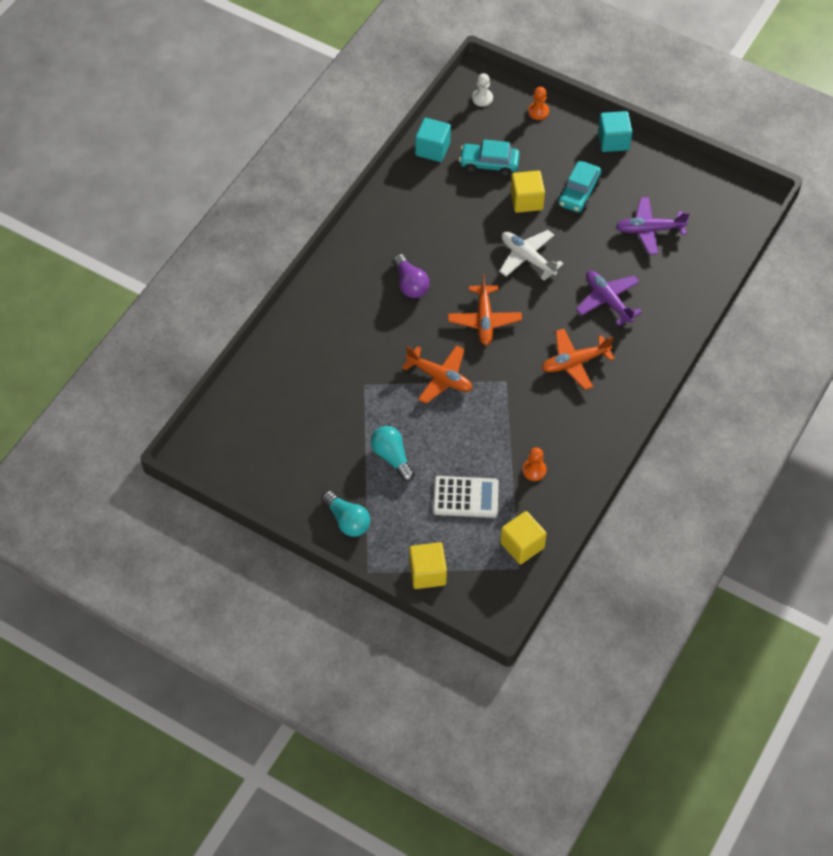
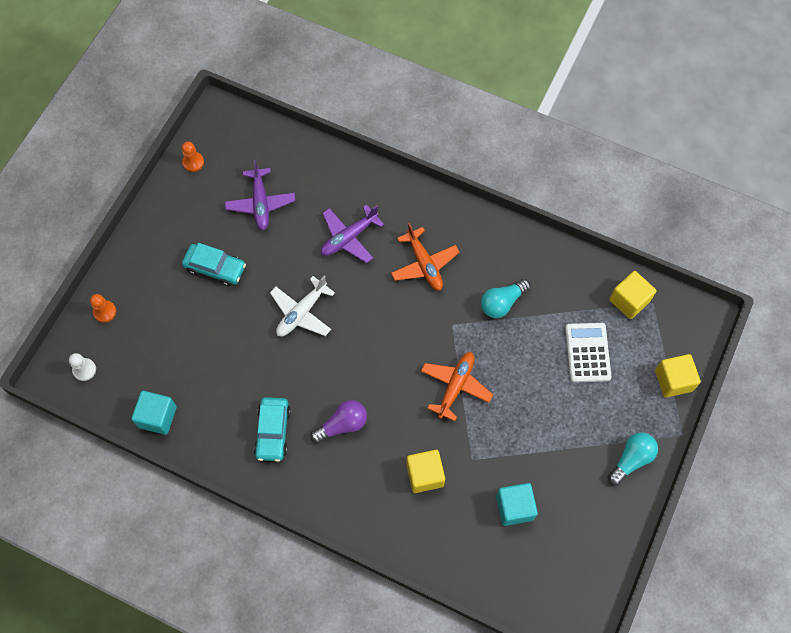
camera: 95 degrees left, 10 degrees up
turquoise light bulb [371,426,415,482] -> turquoise light bulb moved to [481,279,530,318]
orange plane [448,274,522,345] -> none
turquoise car [459,139,520,176] -> turquoise car moved to [254,397,291,462]
yellow cube [511,170,545,213] -> yellow cube moved to [406,450,445,493]
orange pawn [522,447,547,481] -> orange pawn moved to [182,142,204,172]
turquoise cube [598,111,632,152] -> turquoise cube moved to [496,483,538,526]

